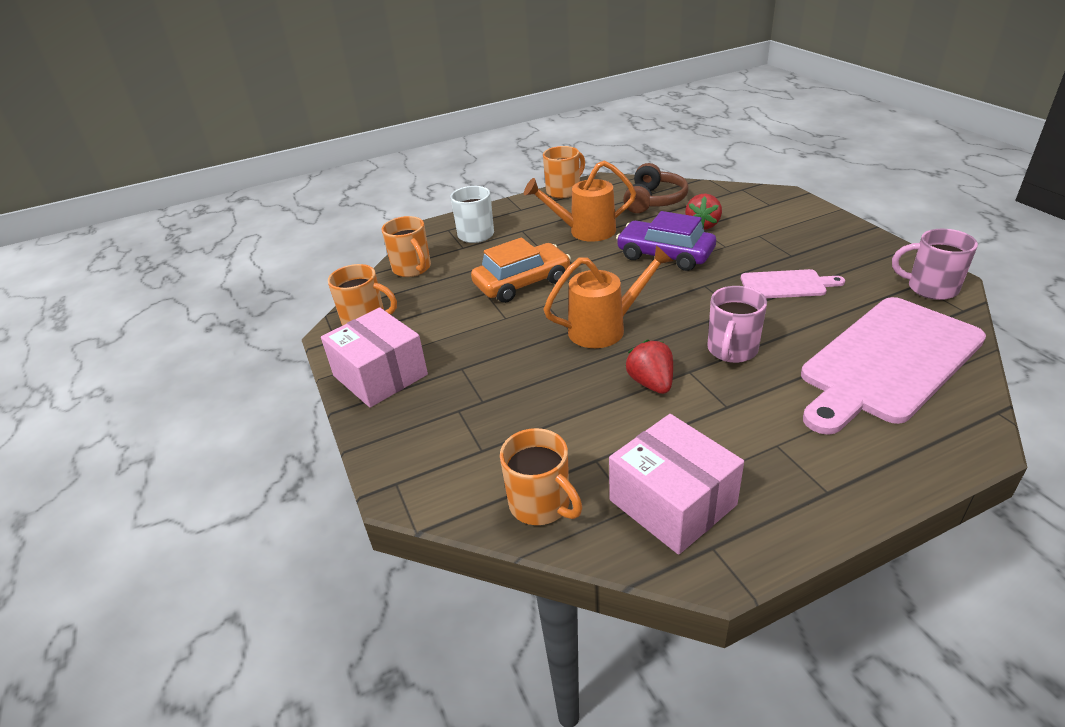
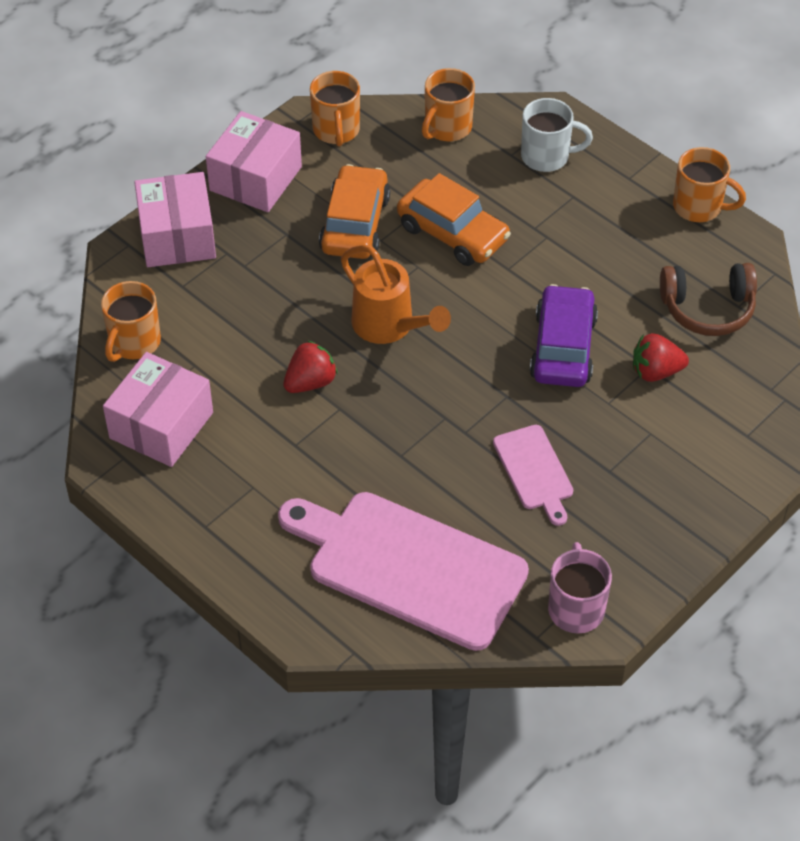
camera: 65 degrees right, 15 degrees up
orange watering can [524,161,636,242] -> none
pink mug [707,286,767,363] -> none
none -> pink box [134,172,216,267]
none -> orange car [319,164,390,259]

